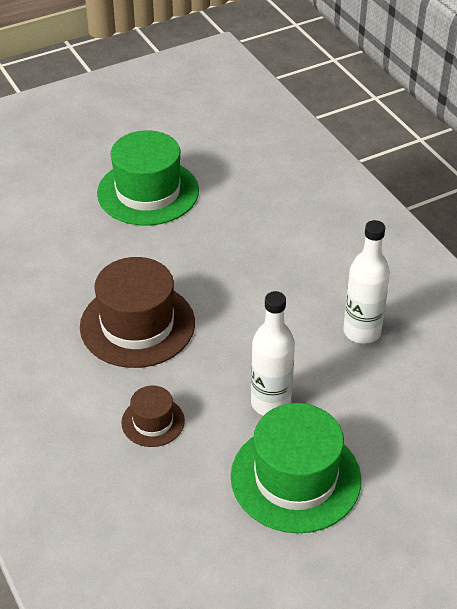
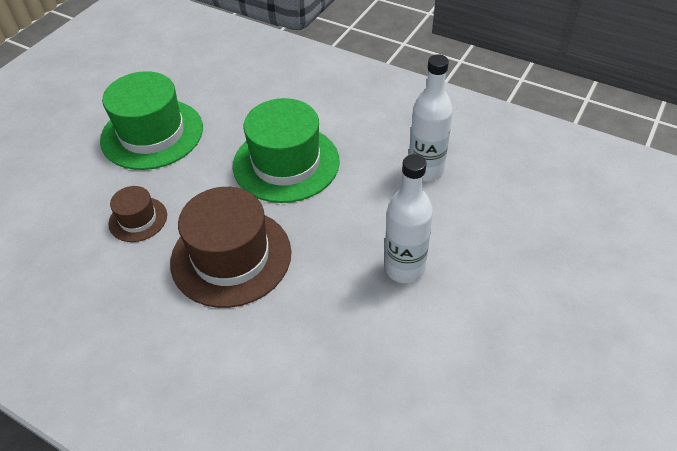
camera: 30 degrees left, 5 degrees up
brown hat [121,386,185,447] -> brown hat moved to [109,186,167,242]
green hat [231,403,361,533] -> green hat moved to [233,98,340,203]

